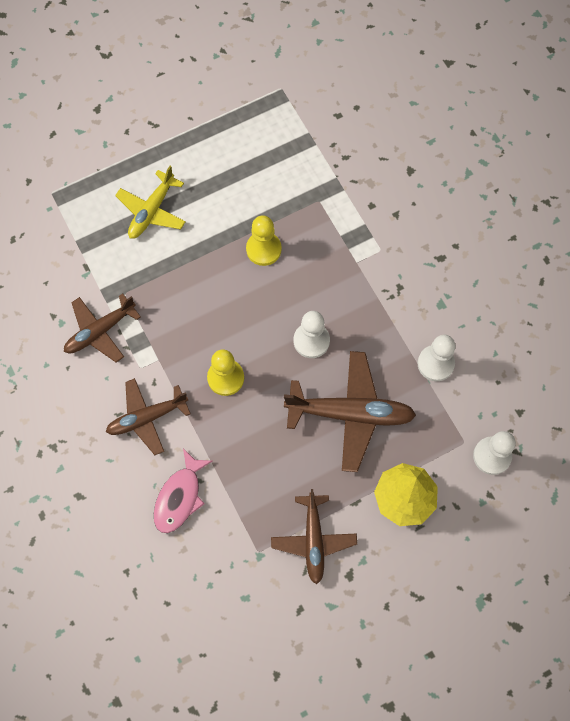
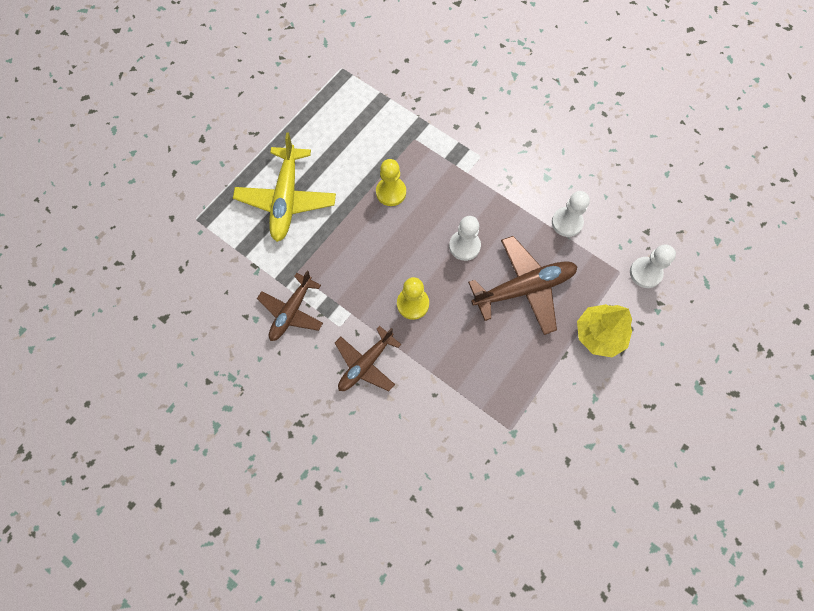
camera: 25 degrees left, 0 degrees up
yellow plane [115,166,186,239] -> yellow plane [233,132,336,242], size x1.51
pink fish [154,448,212,533] -> none
brown plane [271,489,357,584] -> none

